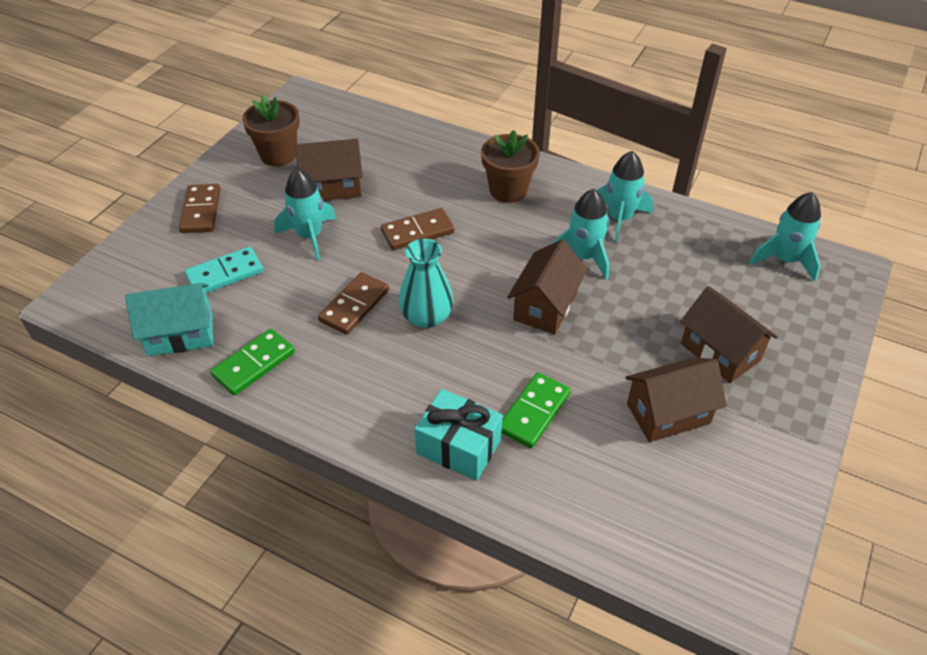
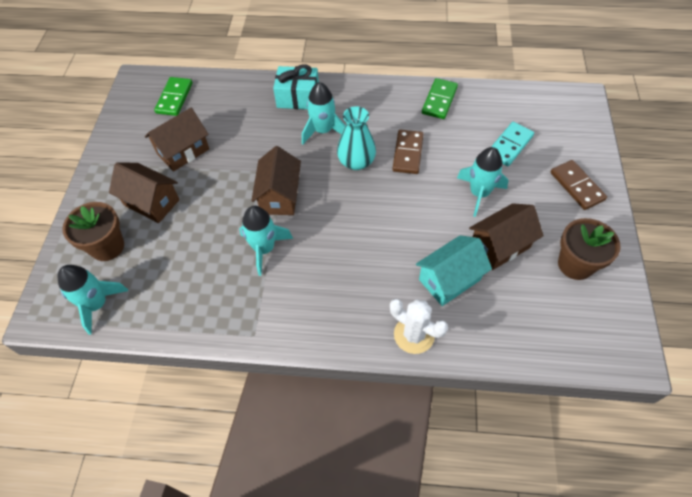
camera: 160 degrees right, 10 degrees up
turquoise house [125,283,213,356] -> turquoise house moved to [416,235,492,306]
brown domino [381,208,455,250] -> none
brown flower pot [481,130,540,203] -> brown flower pot moved to [62,202,124,261]
green domino [502,373,571,448] -> green domino moved to [154,77,192,116]
turquoise rocket [597,151,653,243] -> turquoise rocket moved to [302,82,345,144]
none -> white cactus [390,299,448,354]

